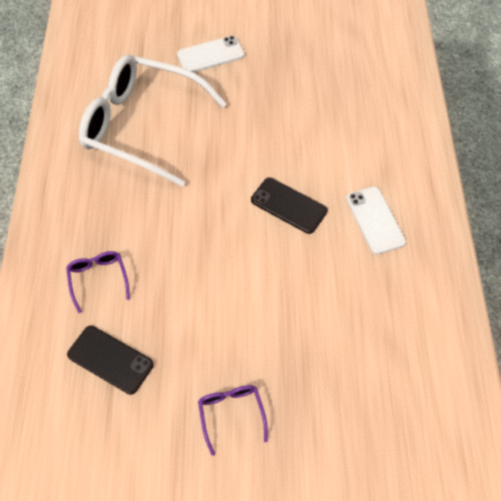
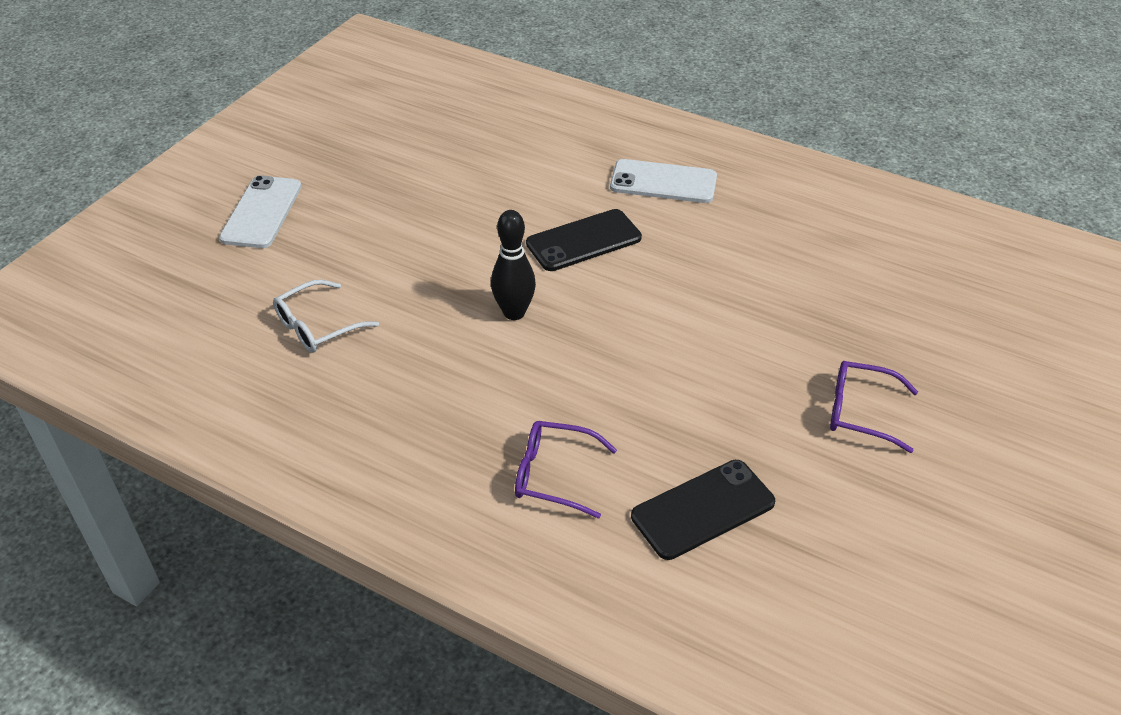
camera: 60 degrees left, 15 degrees down
white glasses [79,55,227,187] -> white glasses [273,280,379,353], size x0.40
none -> black bowling pin [491,210,536,320]

